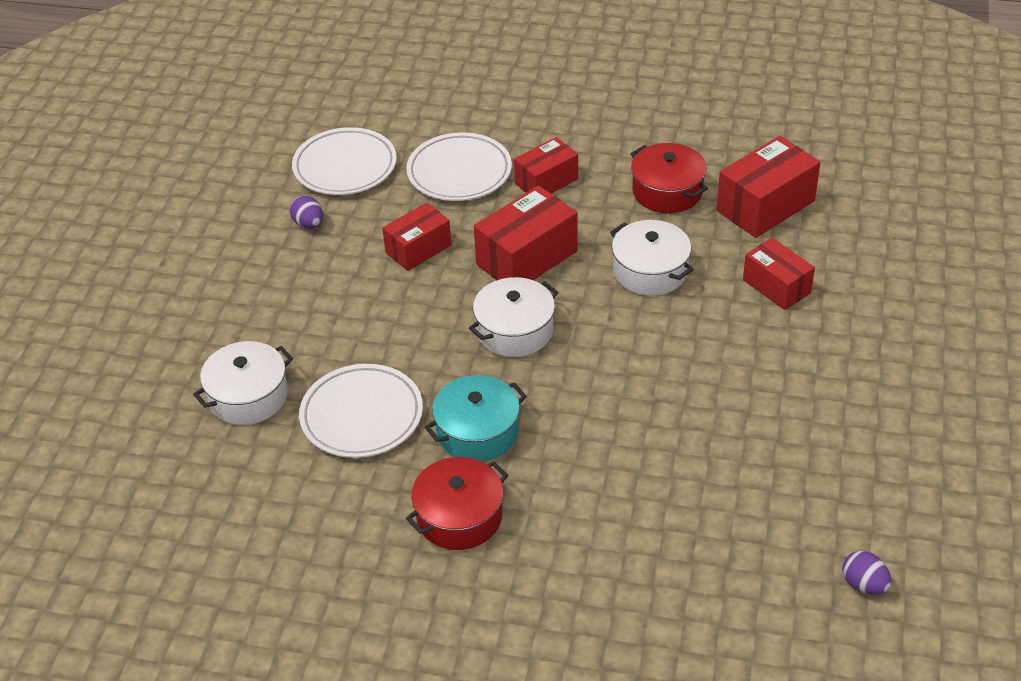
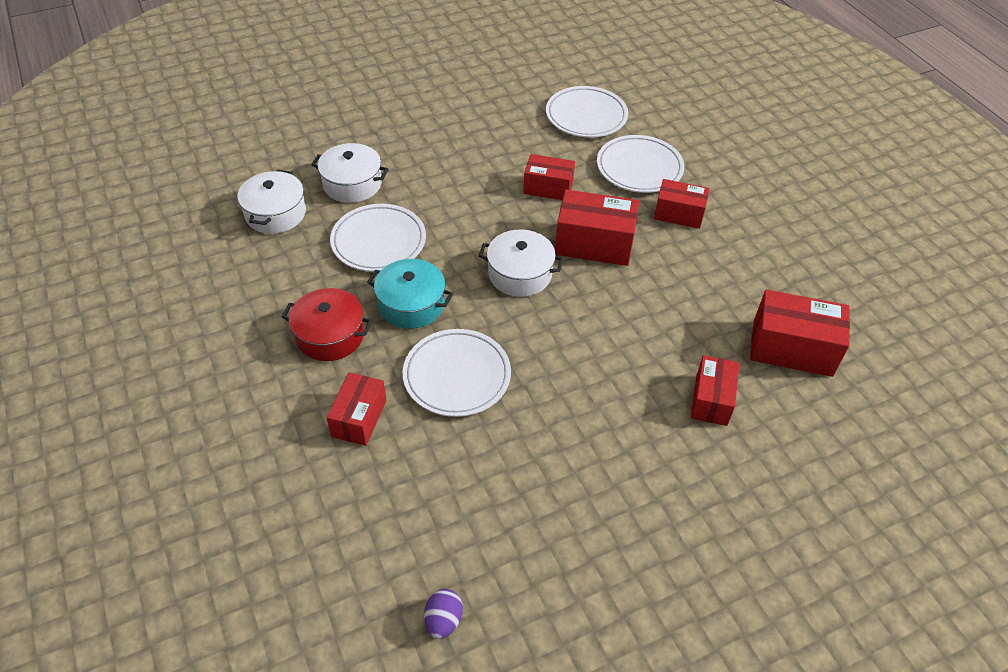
camera: 50 degrees right, 5 degrees up
purple egg [290,196,323,229] -> none
white pot [610,220,694,296] -> white pot moved to [237,169,306,234]
red pot [630,143,708,213] -> none
none -> red box [327,372,386,446]
none -> white plate [403,329,511,417]

